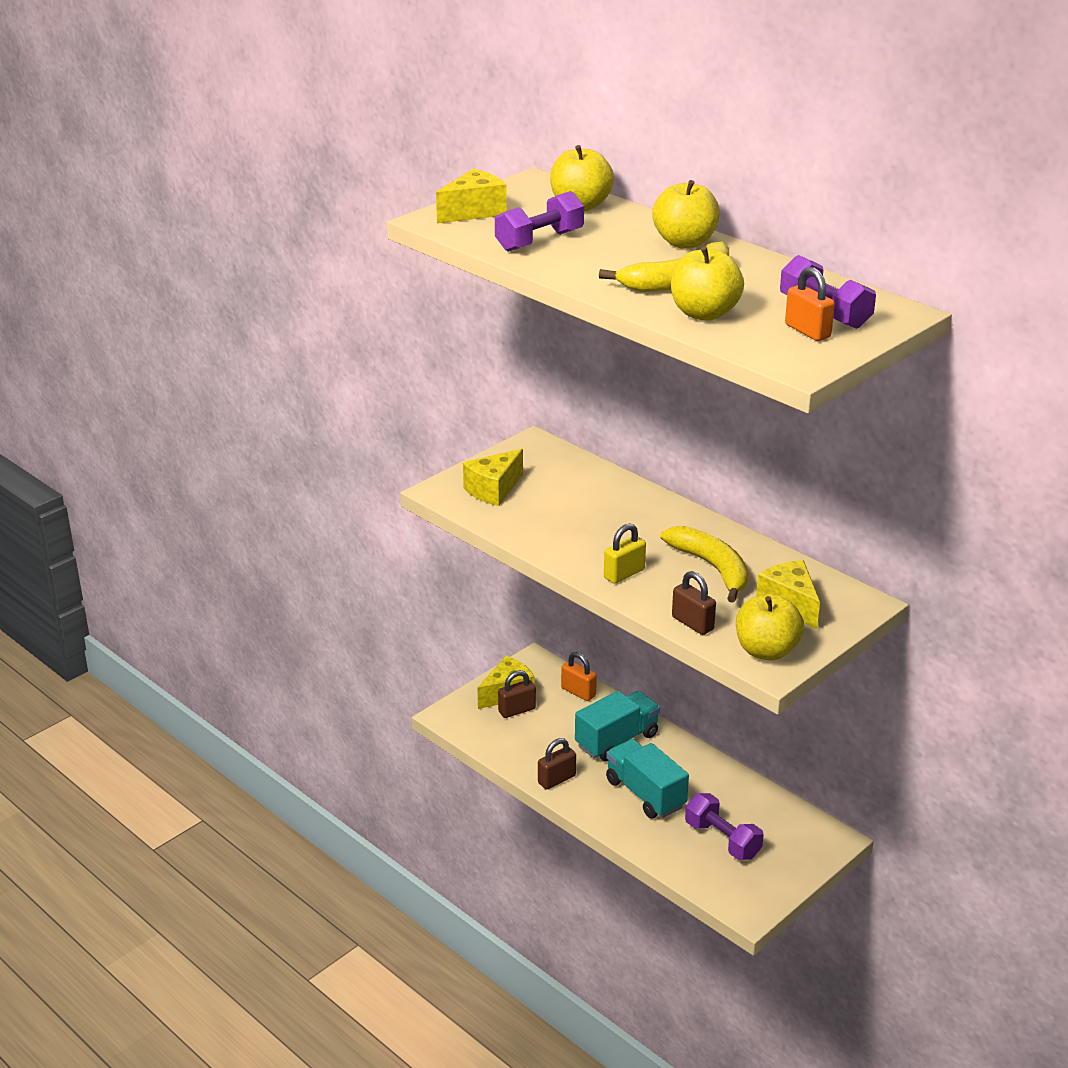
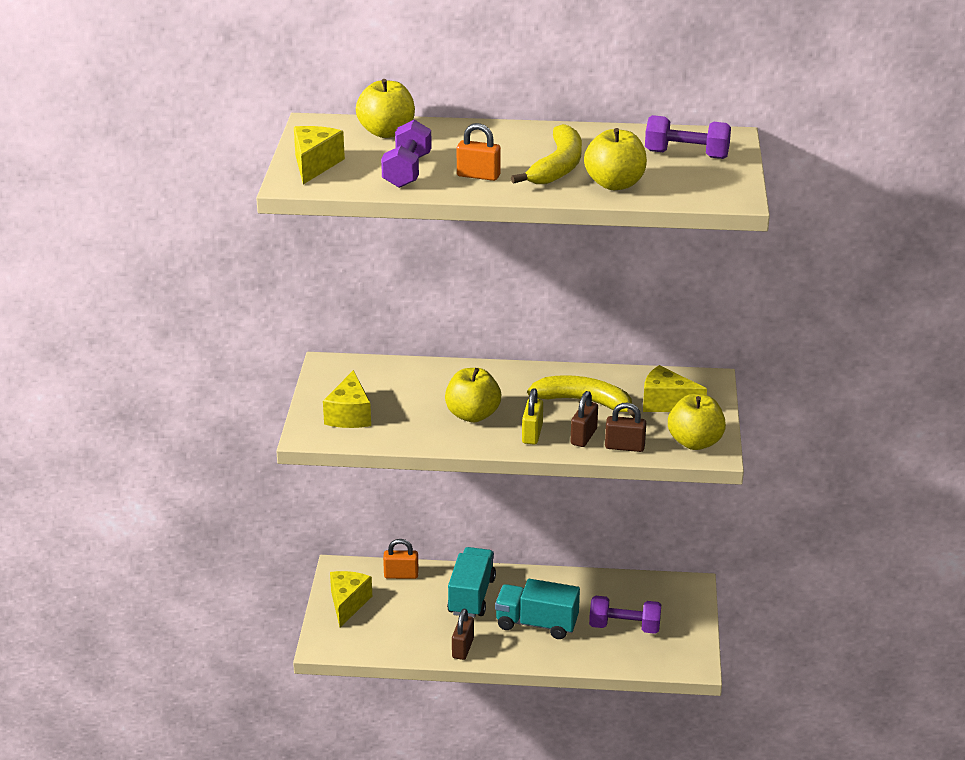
camera: 40 degrees left, 0 degrees up
brown padlock [498,670,536,718] -> brown padlock moved to [571,391,598,447]
yellow apple [652,180,720,248] -> yellow apple moved to [445,368,501,422]
orange padlock [785,267,835,341] -> orange padlock moved to [457,123,501,181]

